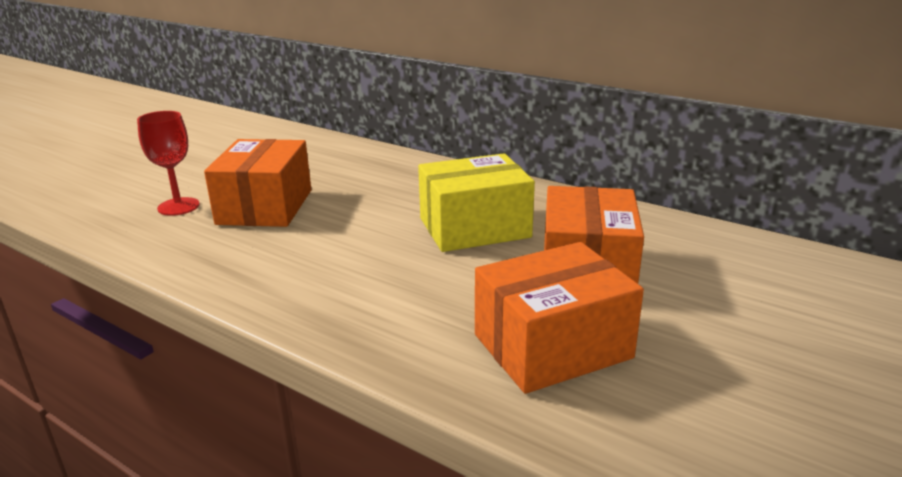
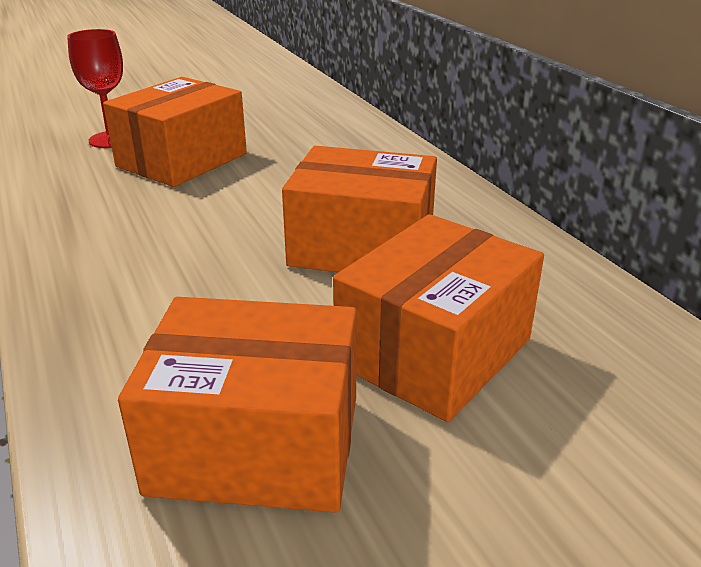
camera: 30 degrees right, 5 degrees up
yellow box [418,153,535,252] -> orange box [282,146,437,272]

